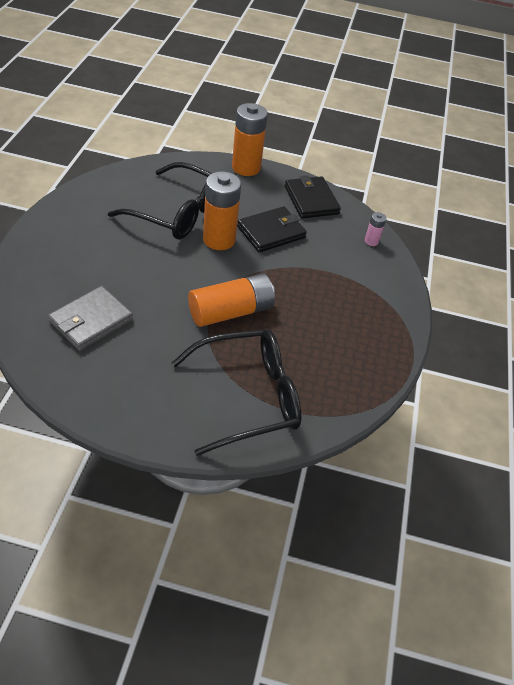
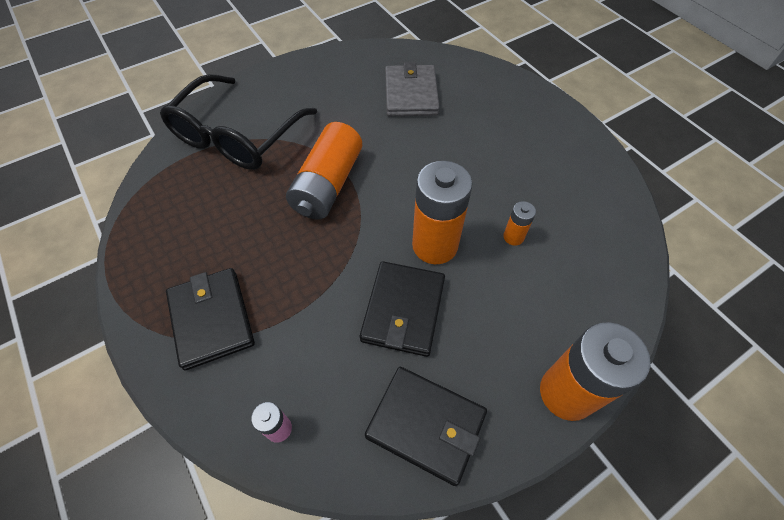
camera: 140 degrees right, 10 degrees up
black glasses [108,162,212,240] -> orange battery [503,201,536,246]
none -> black wallet [166,268,255,370]

